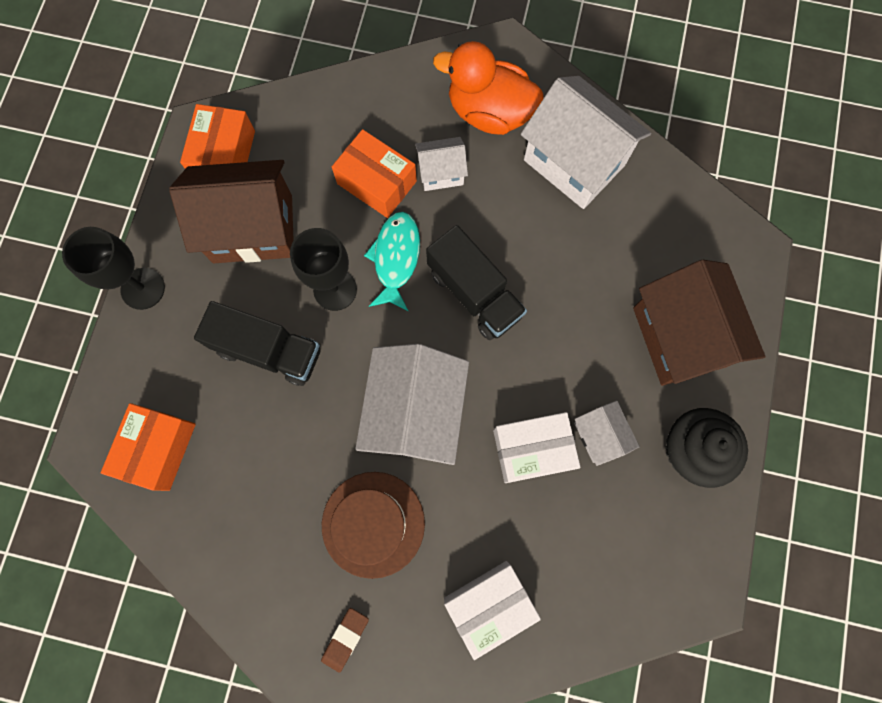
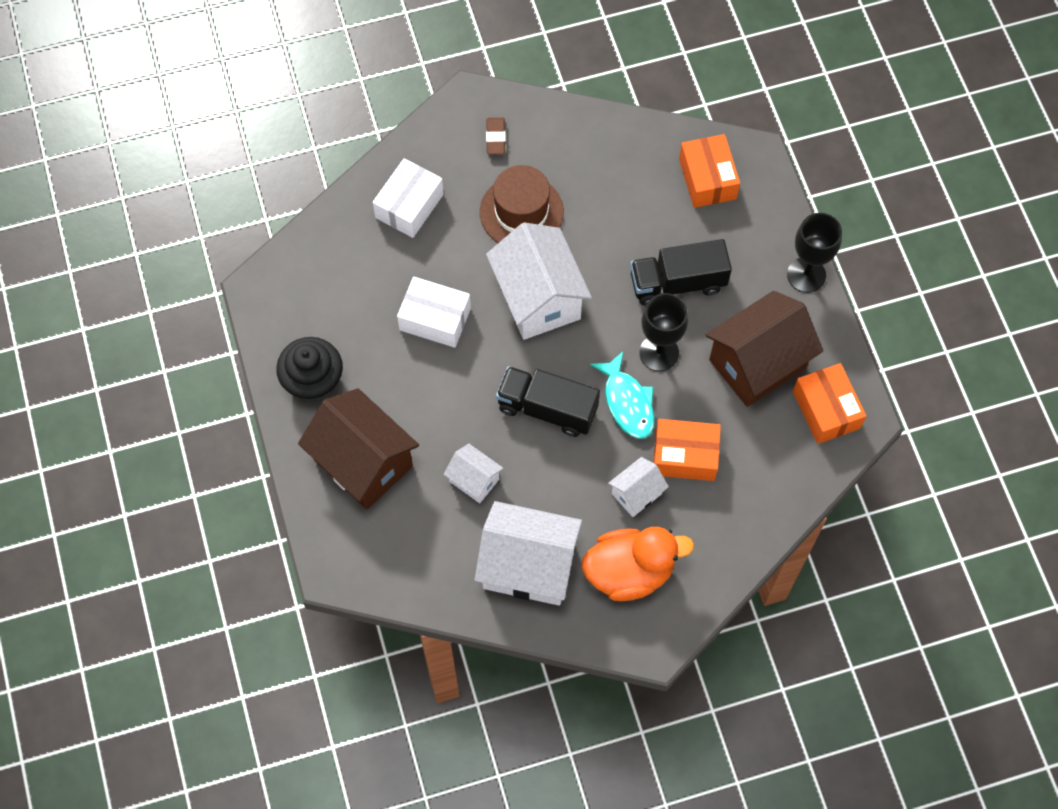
camera: 150 degrees right, 10 degrees down
white box [493,412,580,483] -> white box turned 60 degrees clockwise [397,277,471,348]
white house [574,401,639,466] -> white house moved to [444,444,504,503]

